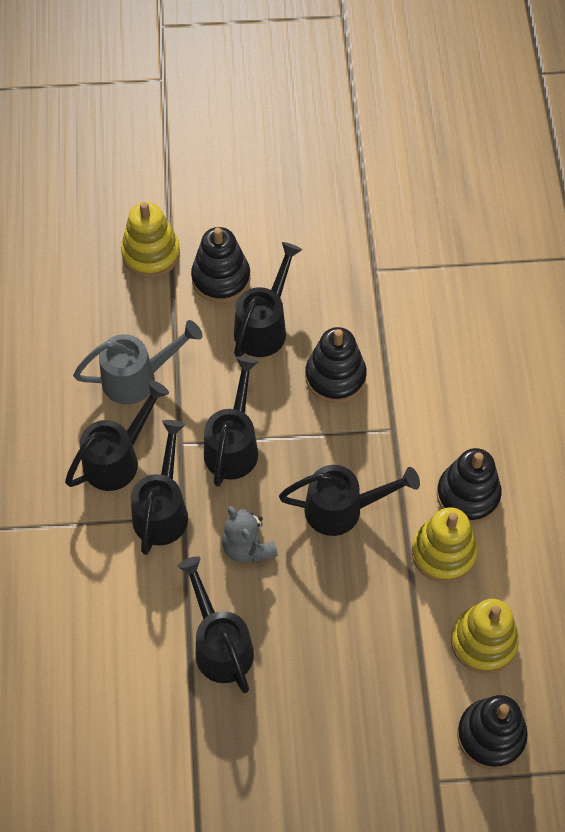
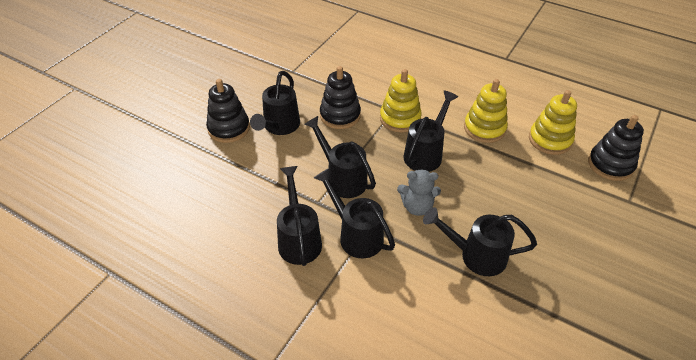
camera: 55 degrees left, 15 degrees down
grey watering can [73,320,202,405] -> none
yellow stacking toy [121,202,180,278] -> yellow stacking toy moved to [380,69,422,132]
black watering can [234,242,302,357] -> black watering can turned 135 degrees counterclockwise [250,71,300,135]
black stacking toy [437,448,502,524] -> none

